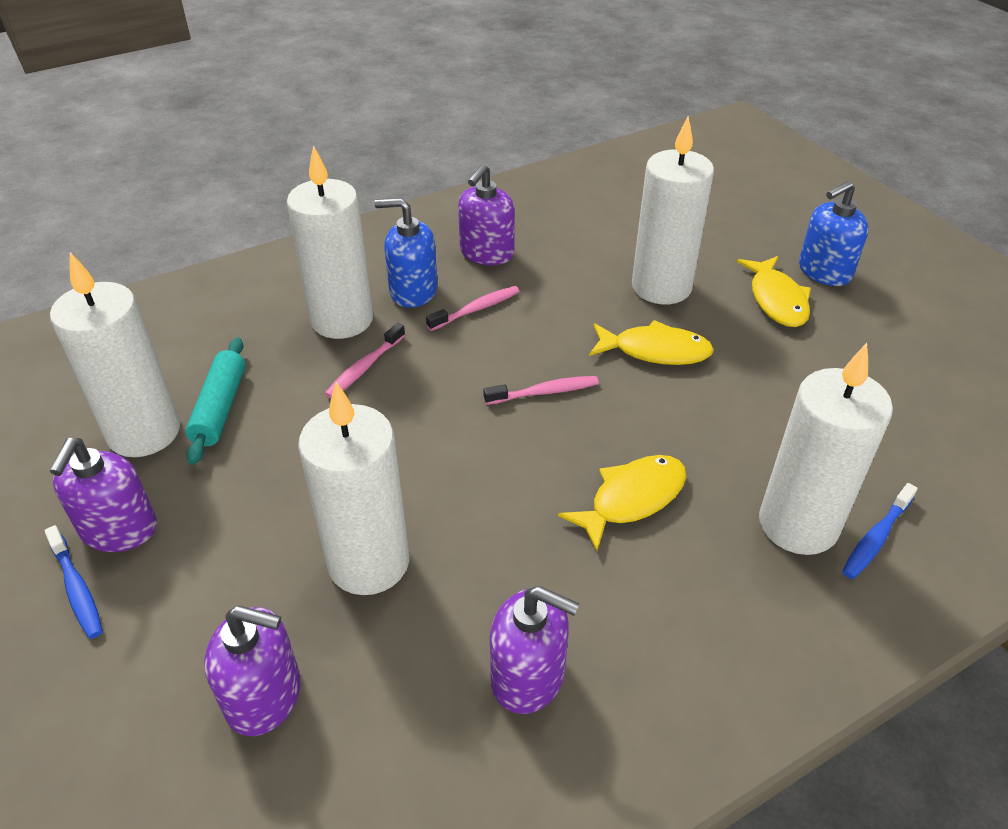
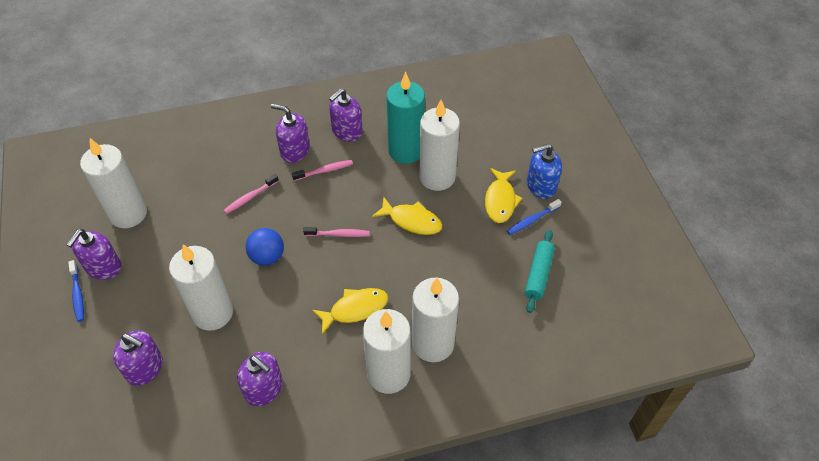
camera: 15 degrees right, 10 degrees up
turquoise rolling pin [185,337,246,465] -> turquoise rolling pin moved to [525,230,555,313]
white candle [287,145,373,339] -> white candle moved to [363,309,411,394]
blue soap dispenser [374,198,438,308] -> purple soap dispenser [271,104,310,163]
blue toothbrush [842,483,918,579] -> blue toothbrush moved to [507,199,562,235]
none -> blue ball [246,228,284,266]
none -> turquoise candle [386,72,425,164]

